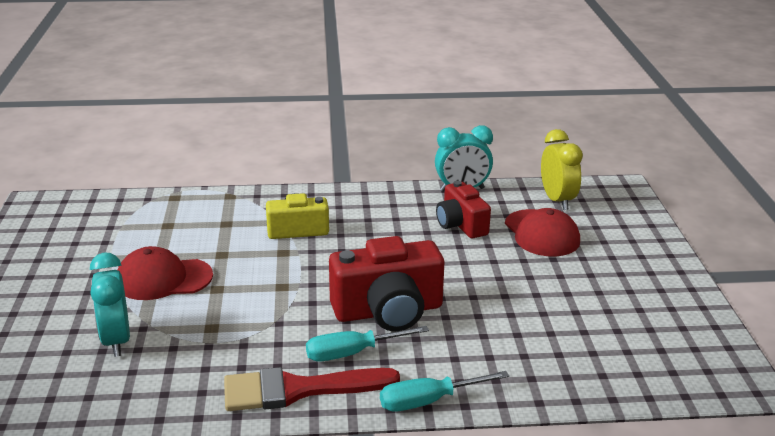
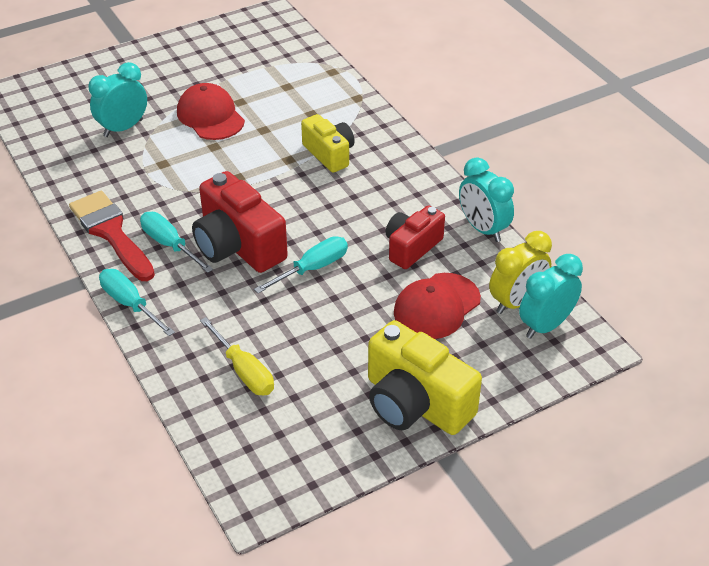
camera: 65 degrees right, 15 degrees up
none -> yellow screwdriver [200,317,274,395]
none -> turquoise screwdriver [254,236,348,293]
none -> yellow camera [368,320,482,435]
none -> turquoise clock [519,254,583,339]

